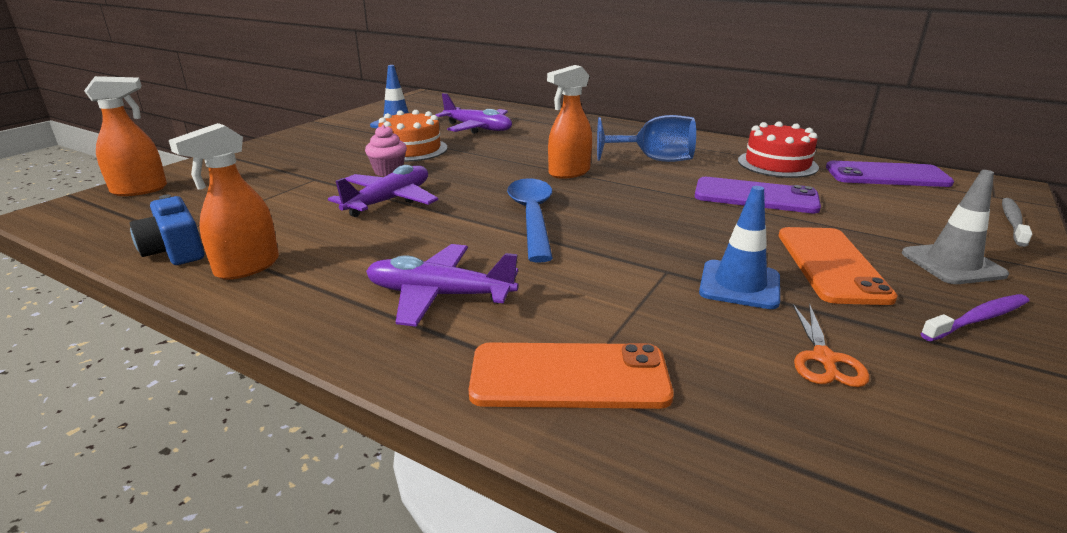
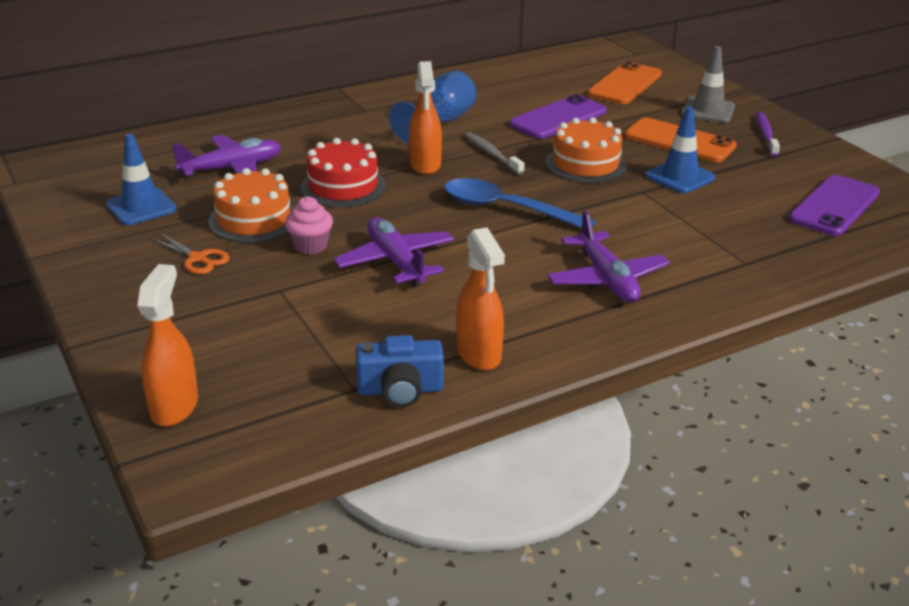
camera: 60 degrees left, 5 degrees up
purple plane [366,244,519,327] -> purple plane turned 60 degrees counterclockwise [547,210,670,302]
orange phone [469,343,674,409] -> orange phone moved to [588,61,662,104]
red cake [738,121,819,178] -> red cake moved to [301,138,386,207]
orange scissors [793,304,870,387] -> orange scissors moved to [150,233,229,274]
purple phone [826,161,954,187] -> purple phone moved to [789,175,880,236]
grey toothbrush [1002,198,1032,247] -> grey toothbrush moved to [465,132,525,175]
none -> orange cake [546,117,627,183]

